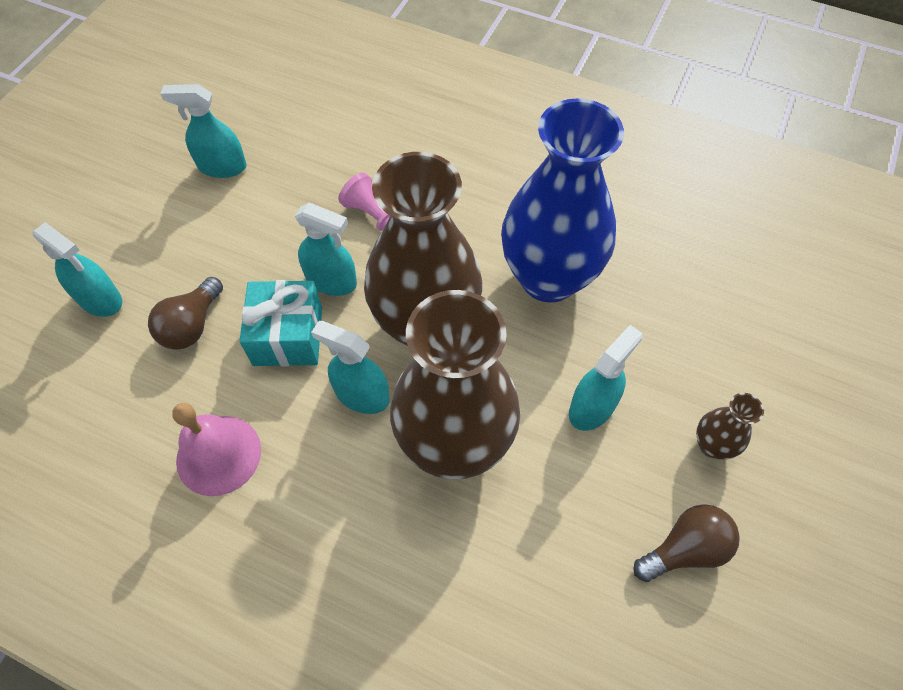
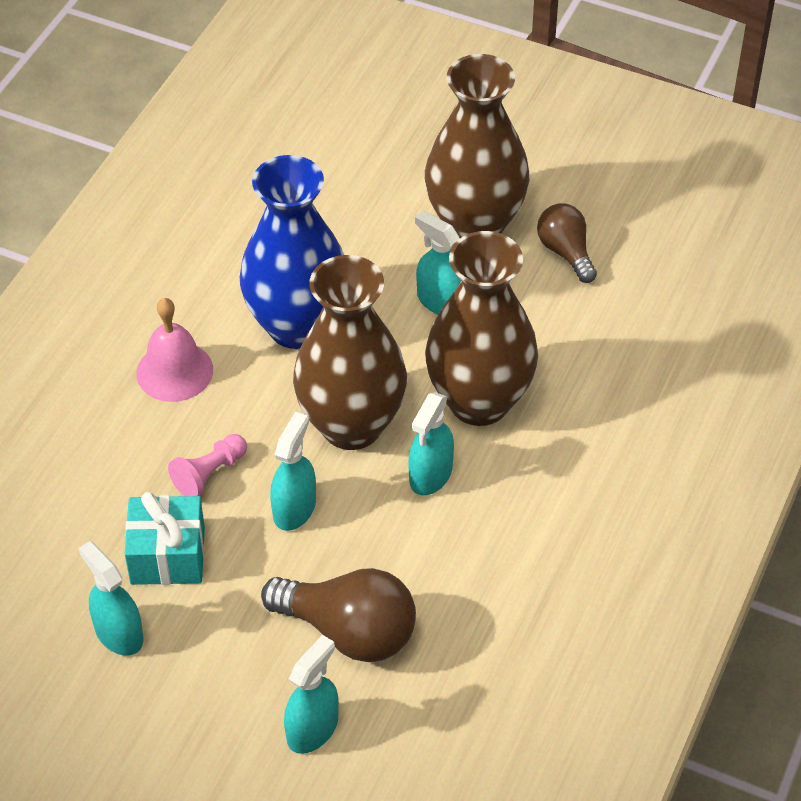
camera: 90 degrees left, 10 degrees down
brown light bulb [148,277,223,350] -> brown light bulb [261,568,416,662], size x1.62
turquoise spray bottle [160,84,247,178] -> turquoise spray bottle turned 135 degrees clockwise [78,541,144,656]
pink bell [172,403,261,496] -> pink bell moved to [136,298,213,402]
turquoise gift [239,280,322,366] -> turquoise gift moved to [125,492,205,585]
brown vase [696,393,764,459] -> brown vase [425,54,529,238], size x2.41

